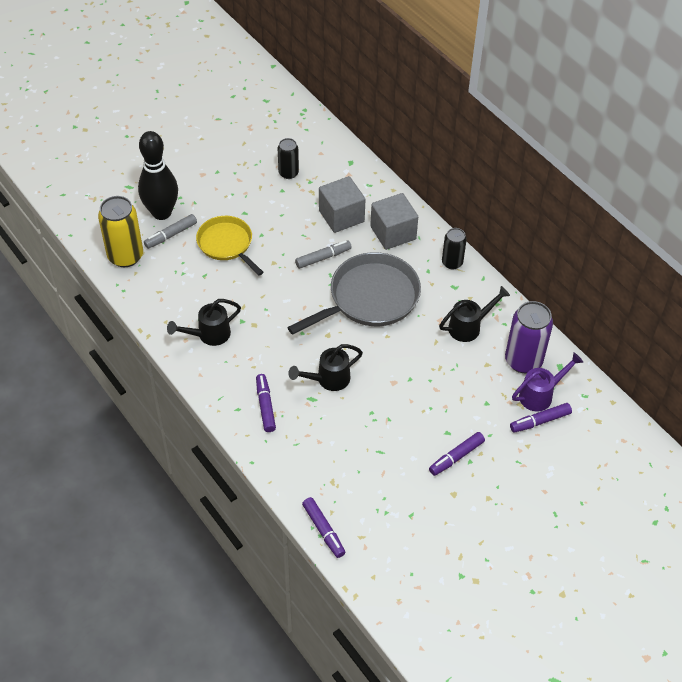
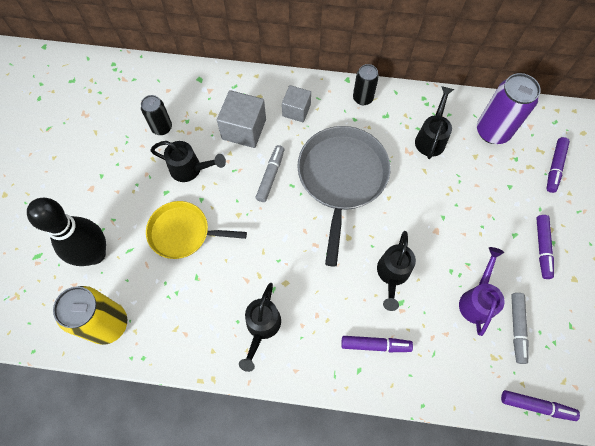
camera: 45 degrees left, 15 degrees up
grey marker [144,214,197,249] -> grey marker moved to [511,293,529,364]
purple marker [256,374,276,432] -> purple marker turned 150 degrees clockwise [341,336,413,352]
grey cube [370,193,418,250] -> grey cube [282,85,311,122], size x0.65
purple watering can [512,353,583,411] -> purple watering can moved to [459,247,504,336]
none -> black watering can [150,141,226,182]

